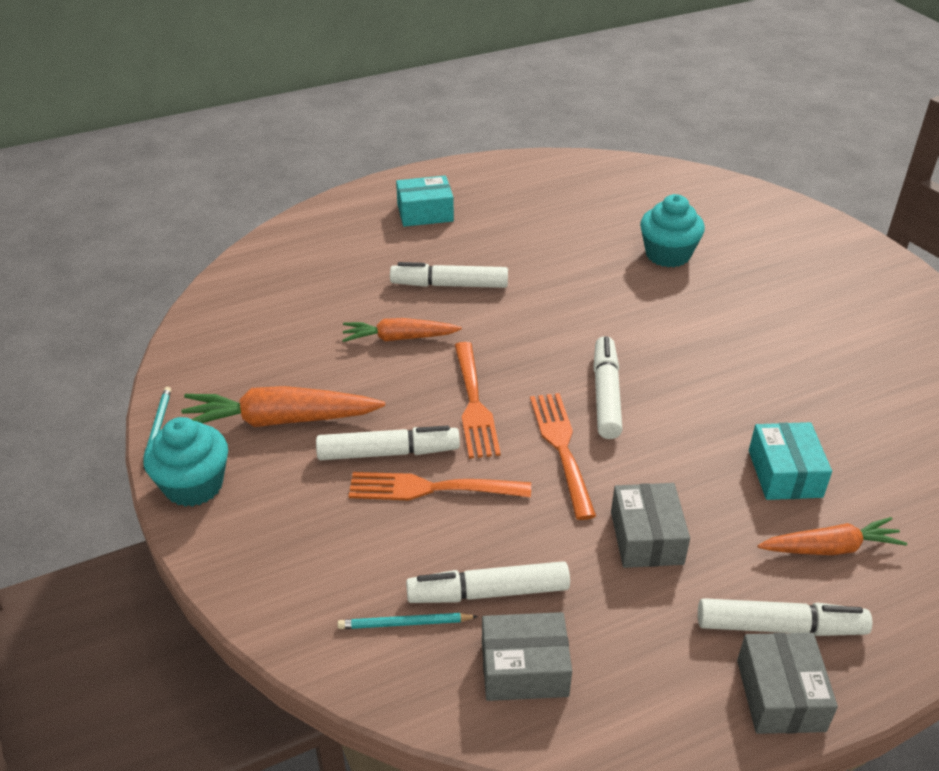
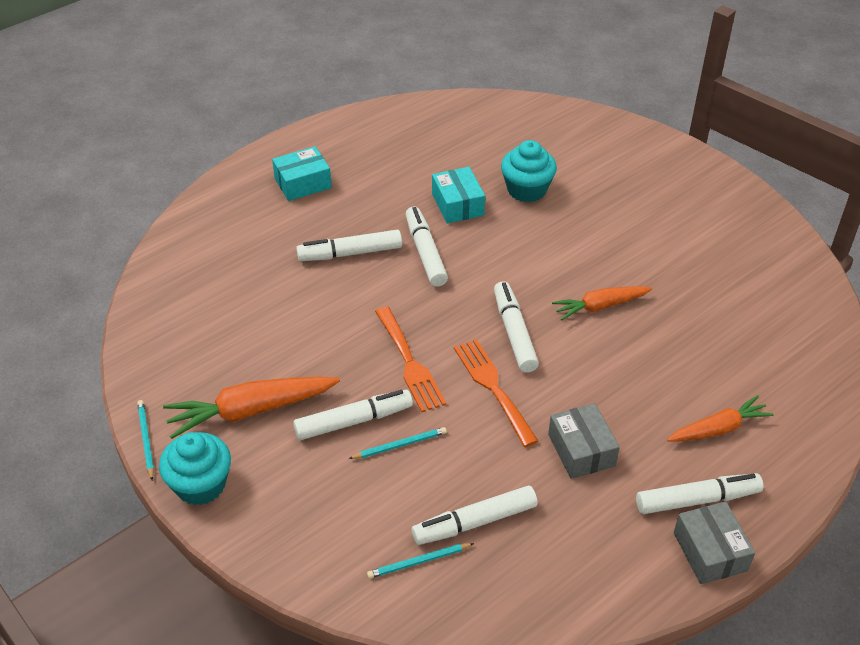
camera: 15 degrees left, 5 degrees up
orange carrot [342,318,462,342] -> orange carrot moved to [552,286,652,320]
orange fork [348,472,531,500] -> turquoise pencil [348,427,447,459]
grey box [482,612,572,701] -> none
turquoise box [749,422,832,500] -> turquoise box moved to [432,167,485,224]
none -> white marker [406,207,448,287]

